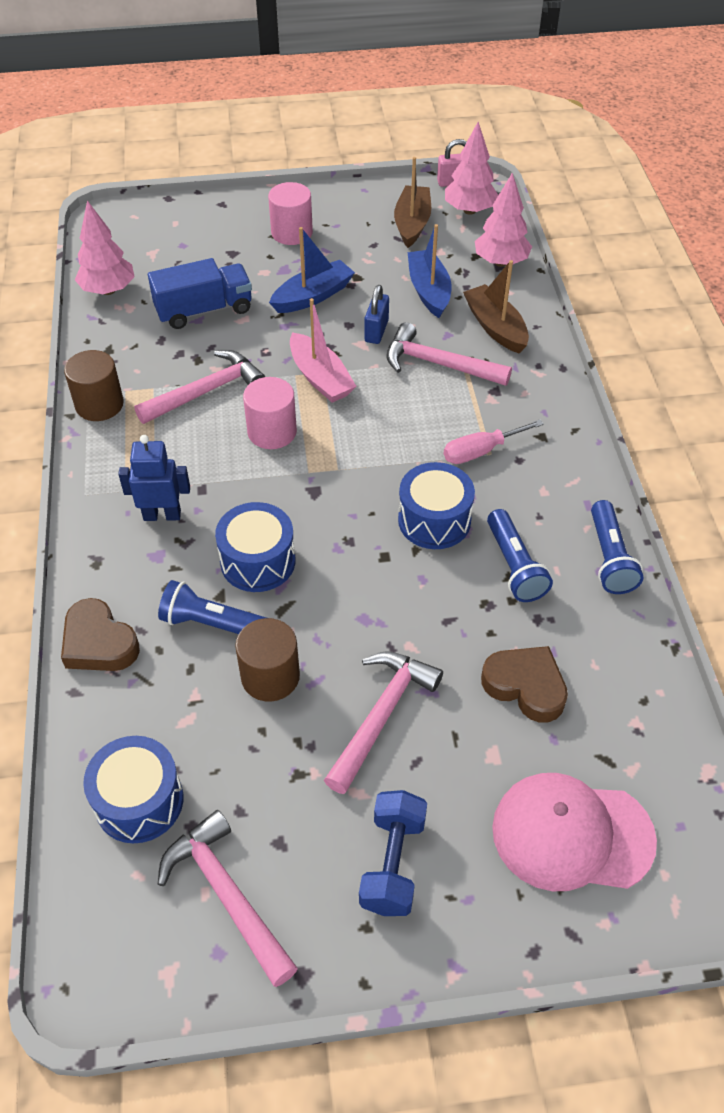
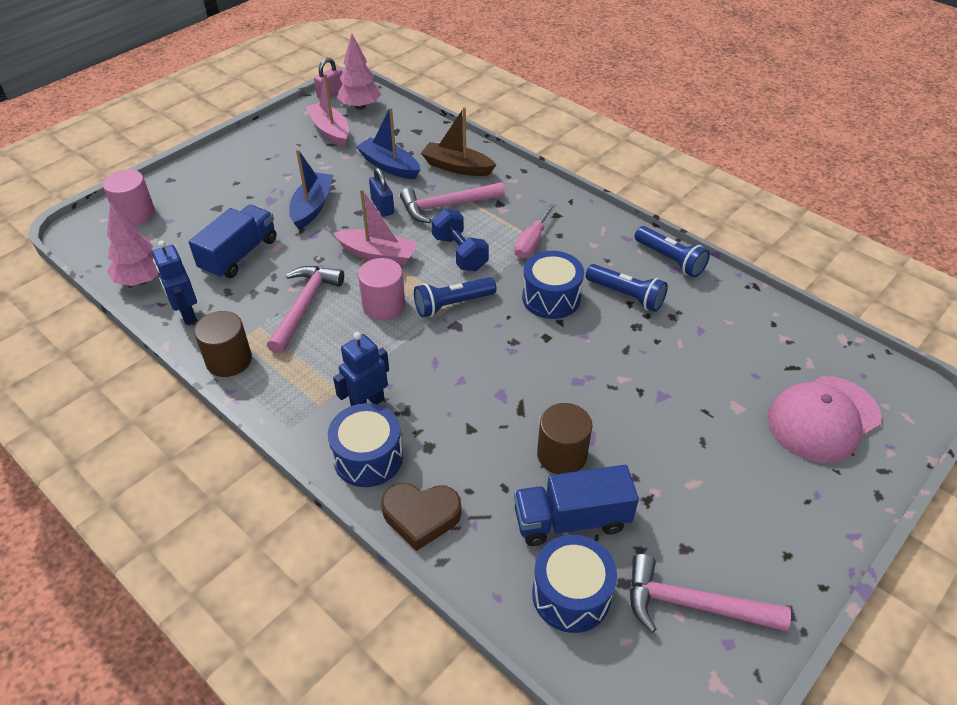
camera: 40 degrees left, 5 degrees down
blue flashlight [158,580,266,634] -> blue flashlight moved to [414,277,496,317]
blue drum [215,502,295,592] -> blue drum moved to [328,403,403,487]
pink cylinder [268,182,313,245] -> pink cylinder moved to [103,169,155,225]
pink hammer [324,651,443,794] -> none
blue dumbbell [359,790,427,916] -> blue dumbbell moved to [431,209,489,271]
brown boat [394,157,431,248] -> pink boat [306,74,349,147]
pink tree [475,173,532,267] -> none
brown heart [481,646,568,722] -> none
none -> blue robot [152,240,197,325]
none -> blue truck [514,465,639,546]

